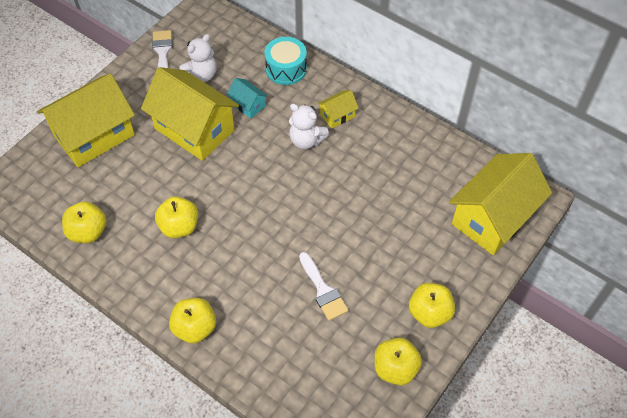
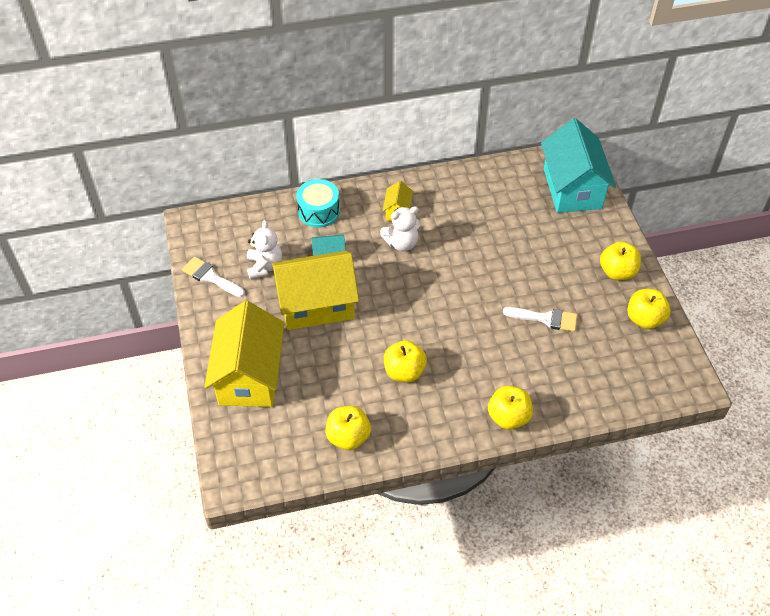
camera: 50 degrees left, 5 degrees down
yellow house [449,153,552,255] -> turquoise house [541,118,616,213]

